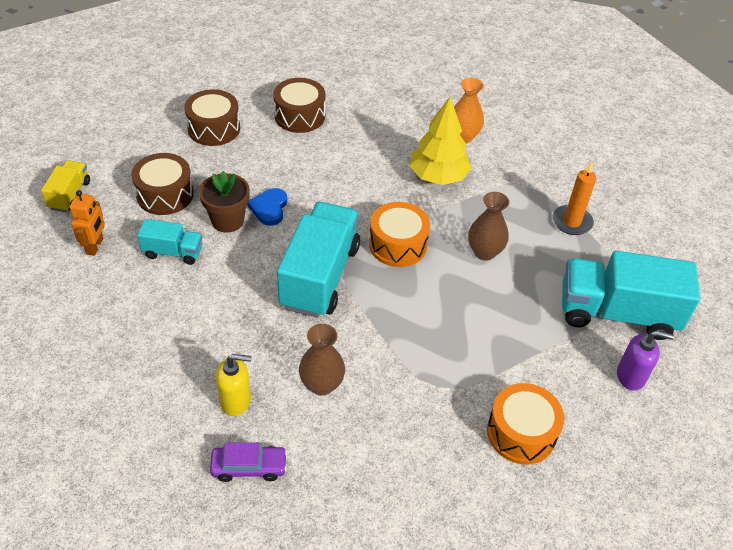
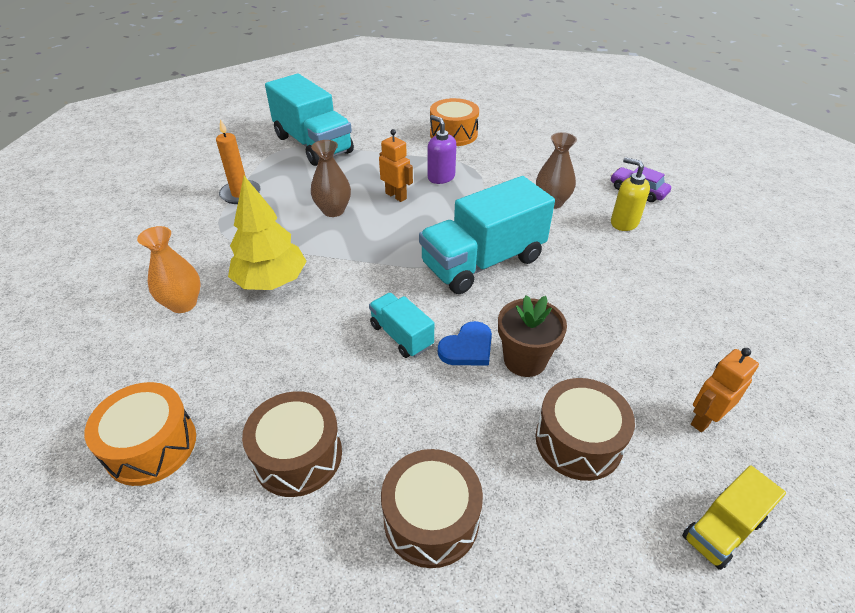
camera: 135 degrees left, 5 degrees down
turquoise truck [137,219,202,265] -> turquoise truck moved to [369,293,434,358]
orange drum [369,202,430,267] -> orange drum moved to [84,382,196,486]
purple soap dispenser [617,330,674,391] -> purple soap dispenser moved to [428,115,456,184]
none -> orange robot [379,129,413,202]

